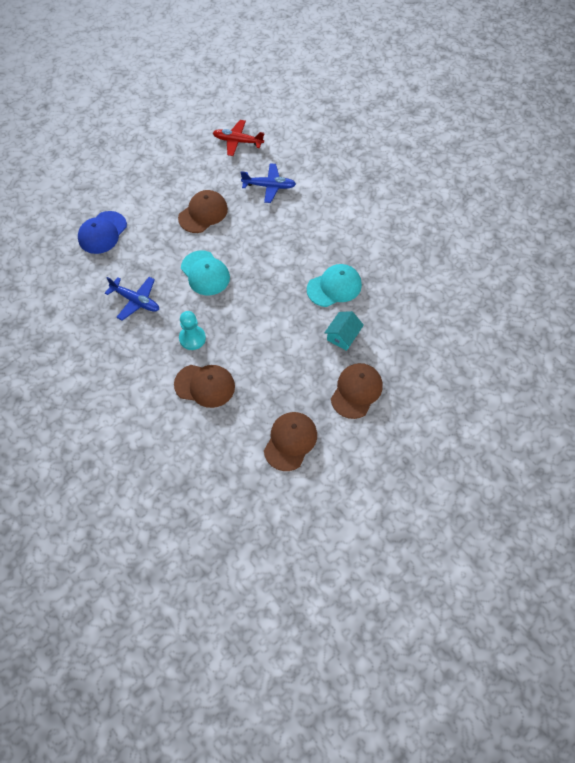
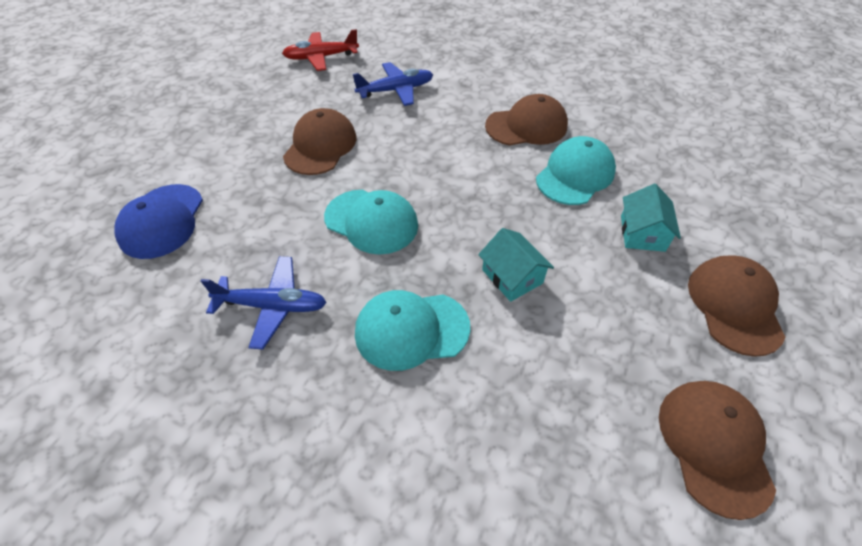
camera: 25 degrees left, 10 degrees down
brown cap [174,365,235,408] -> brown cap moved to [485,94,568,146]
turquoise pawn [179,311,206,350] -> turquoise cap [355,290,470,371]
none -> turquoise house [478,228,554,302]

